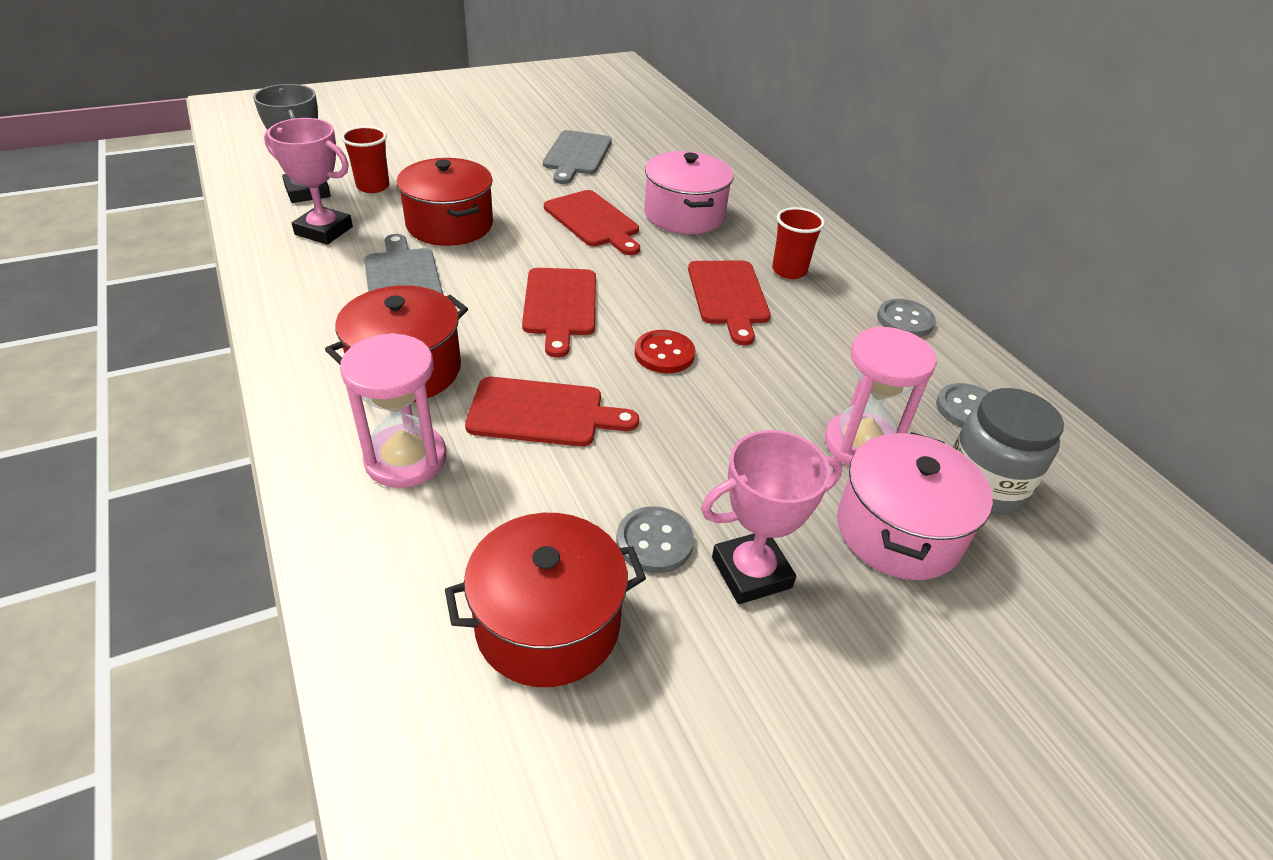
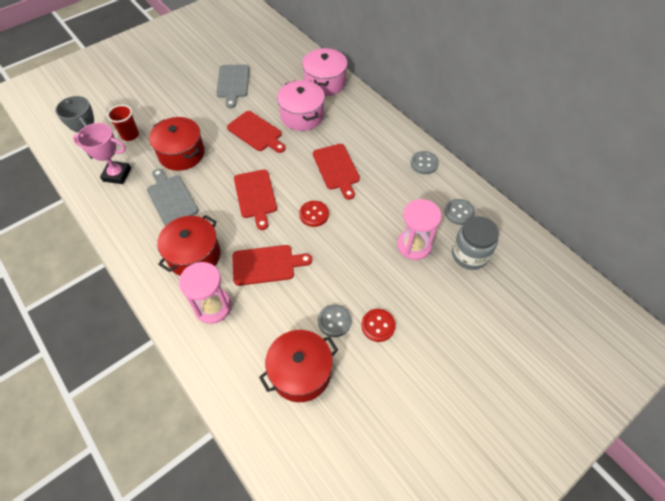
camera: 10 degrees left, 15 degrees up
pink trophy [701,430,843,604] -> red button [361,309,396,342]
red cup [772,207,825,279] -> none
pink pot [837,432,993,580] -> pink pot moved to [302,48,348,96]

